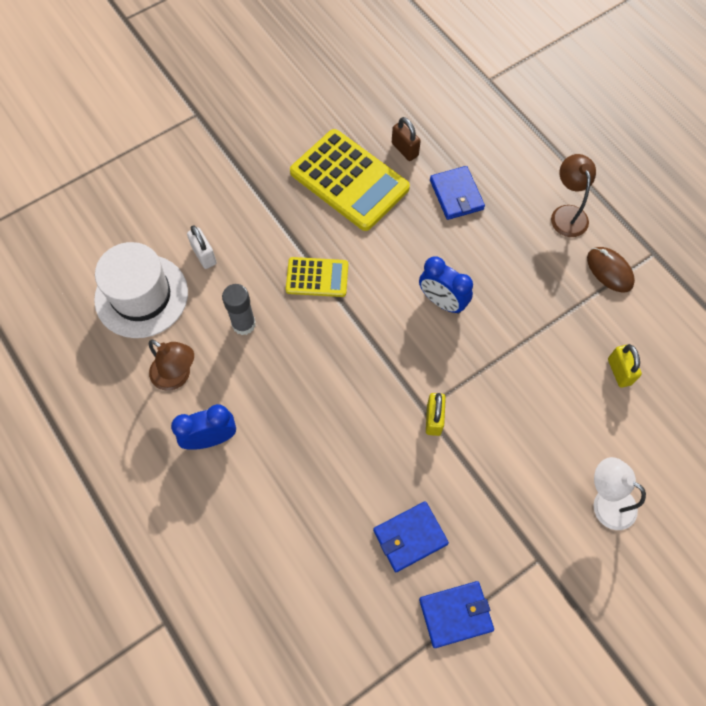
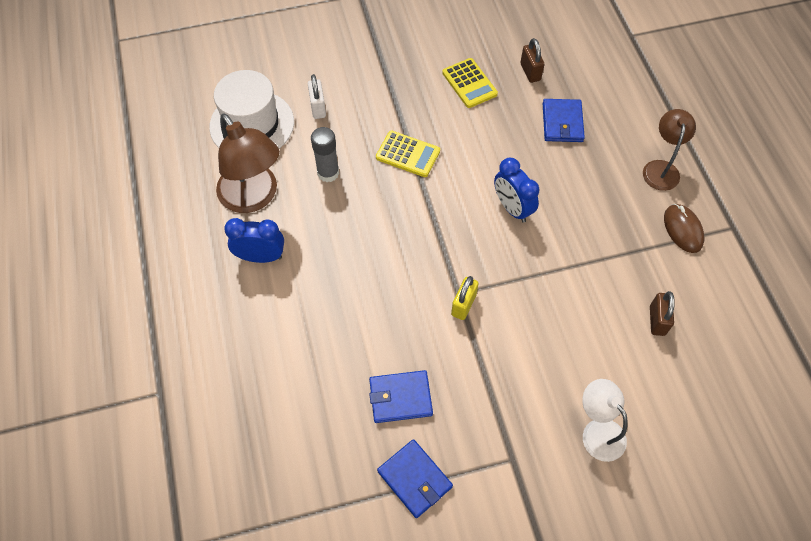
camera: 20 degrees right, 5 degrees down
brown lamp [149,340,194,391] -> brown lamp [216,114,280,213], size x1.62
yellow calculator [290,129,410,231] -> yellow calculator [442,58,498,108], size x0.54
blue wallet [419,581,494,648] -> blue wallet turned 45 degrees clockwise [377,439,453,518]
yellow padlock [608,344,642,388] -> brown padlock [650,291,675,336]

